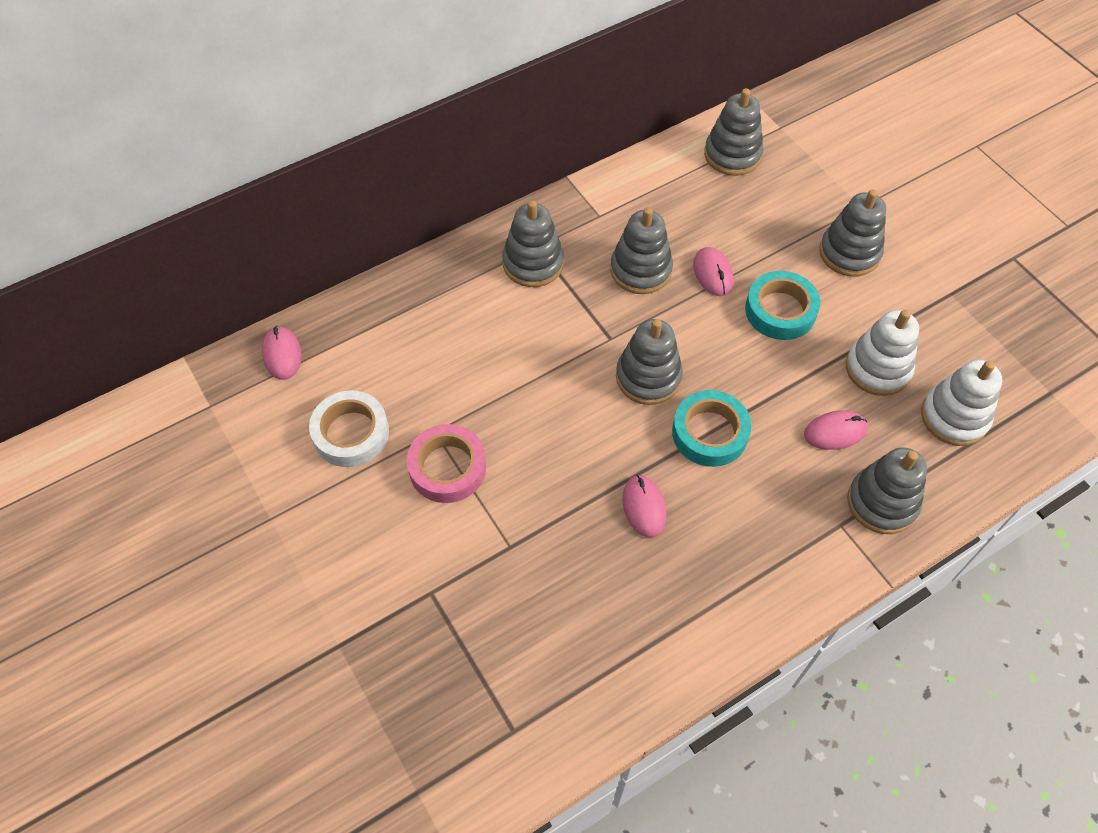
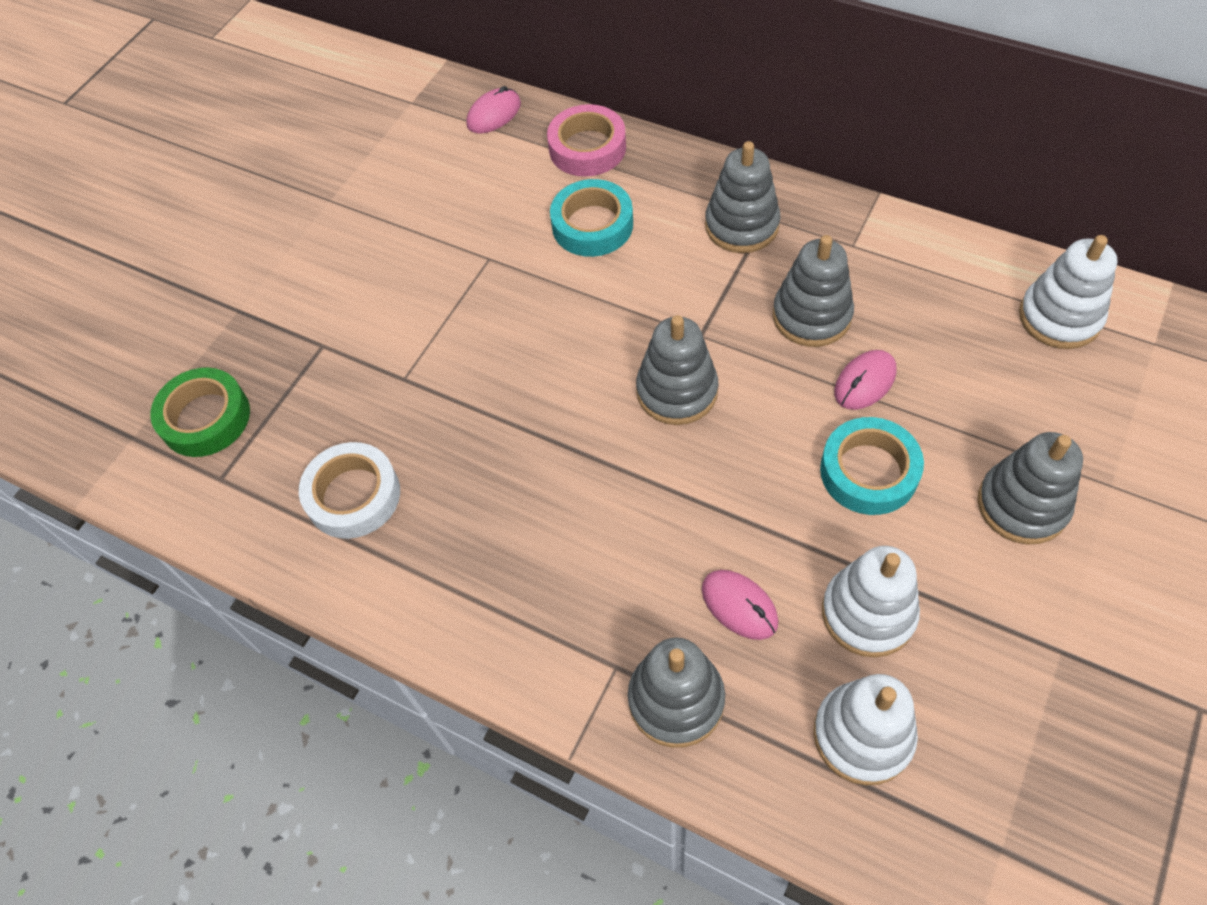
camera: 65 degrees right, 0 degrees up
white tape [309,390,389,467] -> white tape moved to [299,442,400,539]
pink tape [407,424,486,503] -> pink tape moved to [547,104,626,177]
pink mouse [623,475,666,538] -> none
turquoise tape [672,390,751,467] -> turquoise tape moved to [550,179,633,257]
grey stacking toy [704,88,763,176] -> white stacking toy [1019,235,1117,349]
none -> green tape [150,368,250,457]

